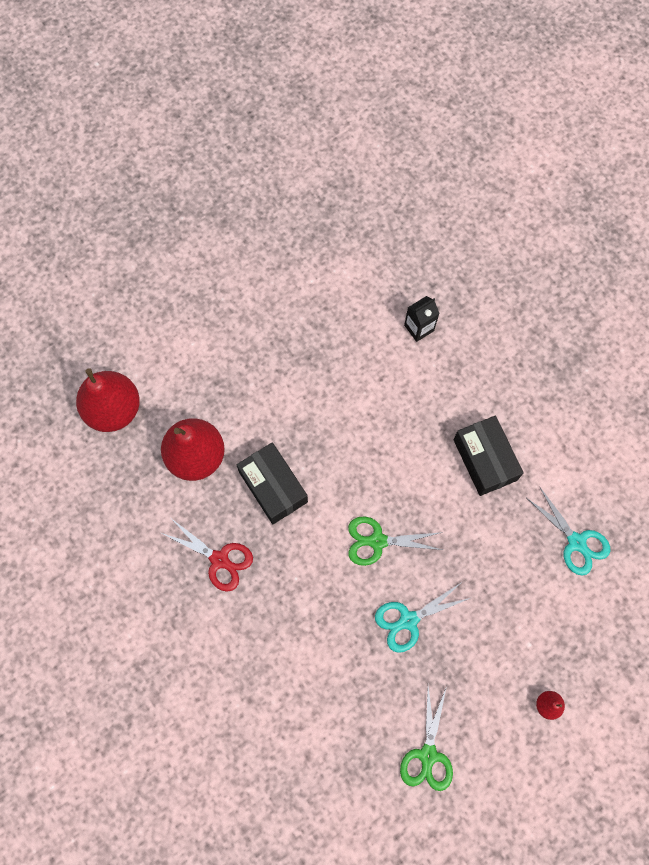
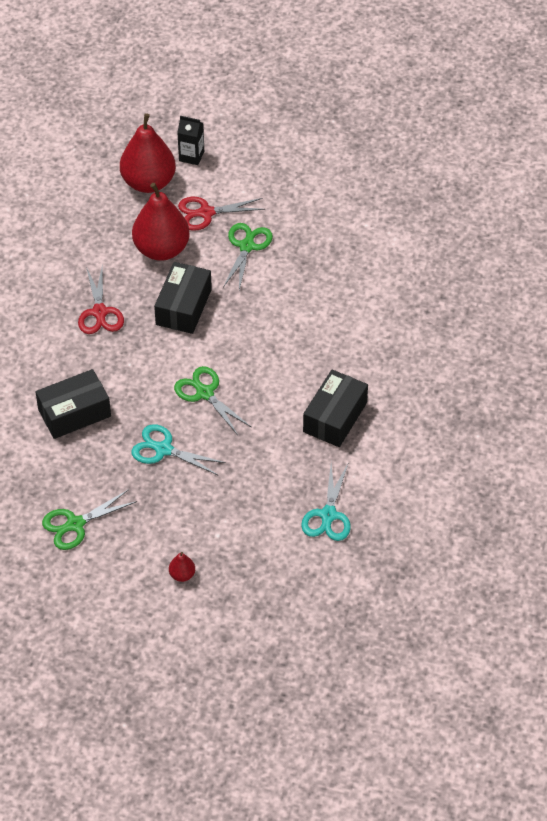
camera: 50 degrees right, 20 degrees down
black carton [404,296,440,342] -> black carton moved to [177,116,204,165]
none -> black box [35,369,111,439]
none -> red scissors [178,197,265,231]
none -> green scissors [223,223,273,290]

